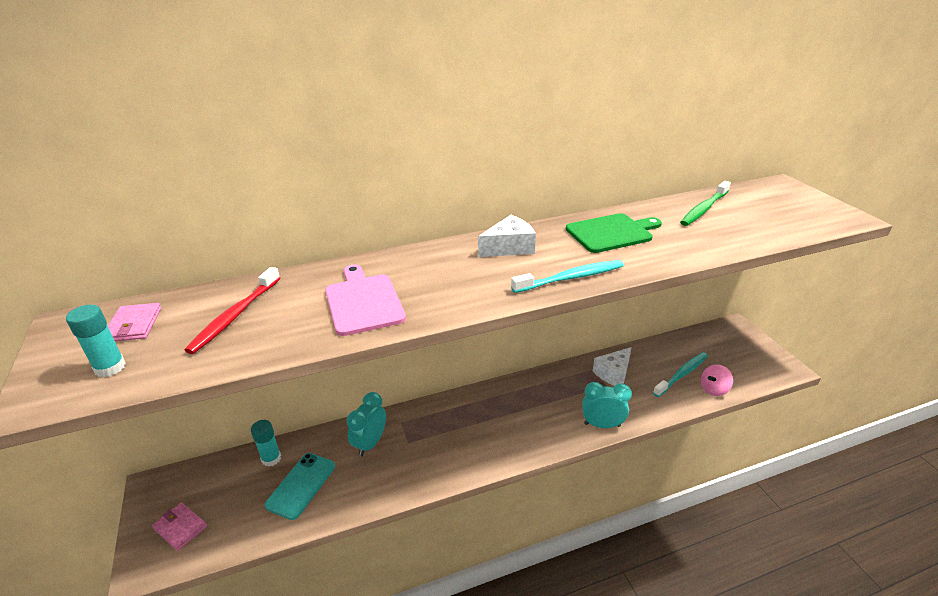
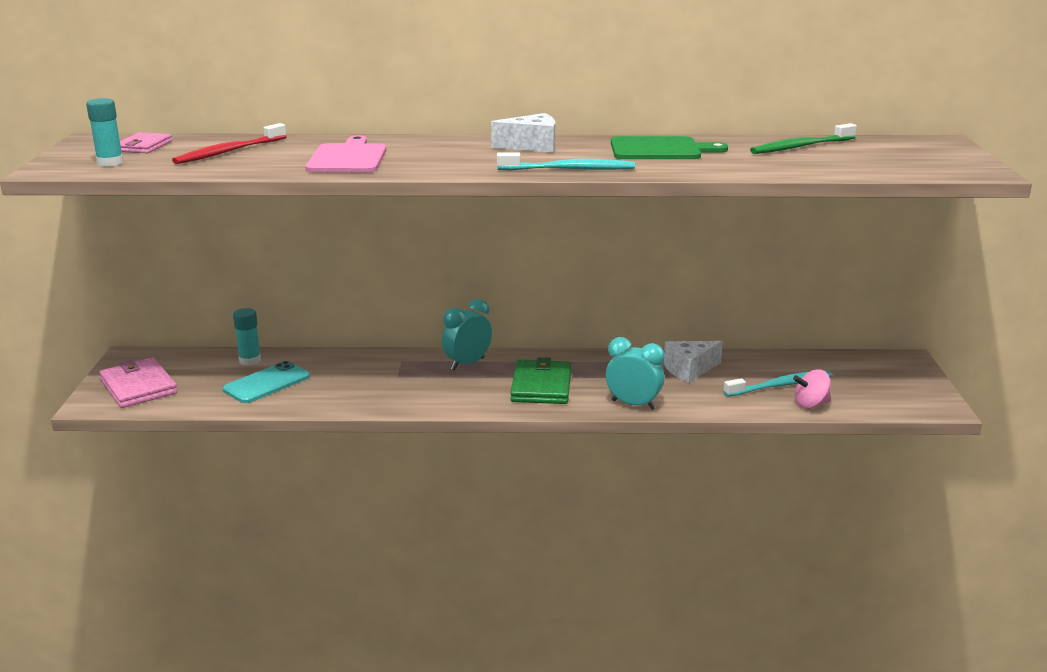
camera: 20 degrees right, 10 degrees down
pink wallet [152,502,207,551] -> pink wallet [99,357,177,408], size x1.60
turquoise clock [347,392,386,456] -> turquoise clock moved to [442,299,492,370]
none -> green wallet [510,357,571,404]

